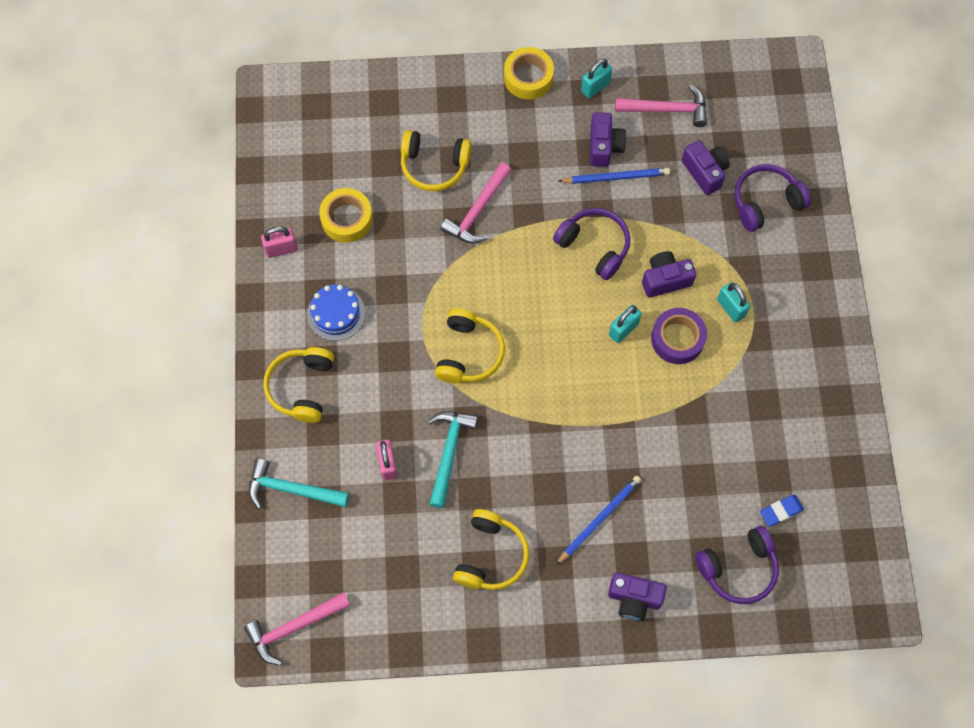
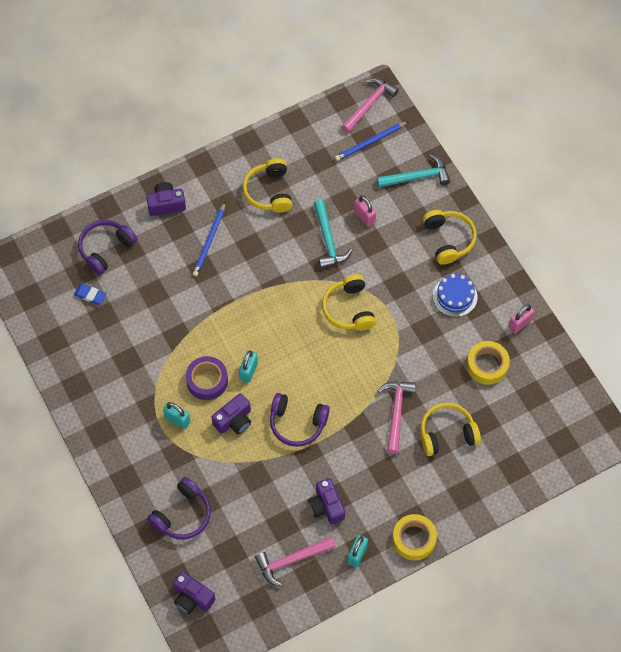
camera: 155 degrees right, 5 degrees down
blue pencil [558,168,670,184] -> blue pencil moved to [335,121,409,161]
purple camera [682,140,730,195] -> purple camera moved to [173,571,215,614]
blue eraser [760,495,804,527] -> blue eraser turned 75 degrees clockwise [74,284,107,305]

